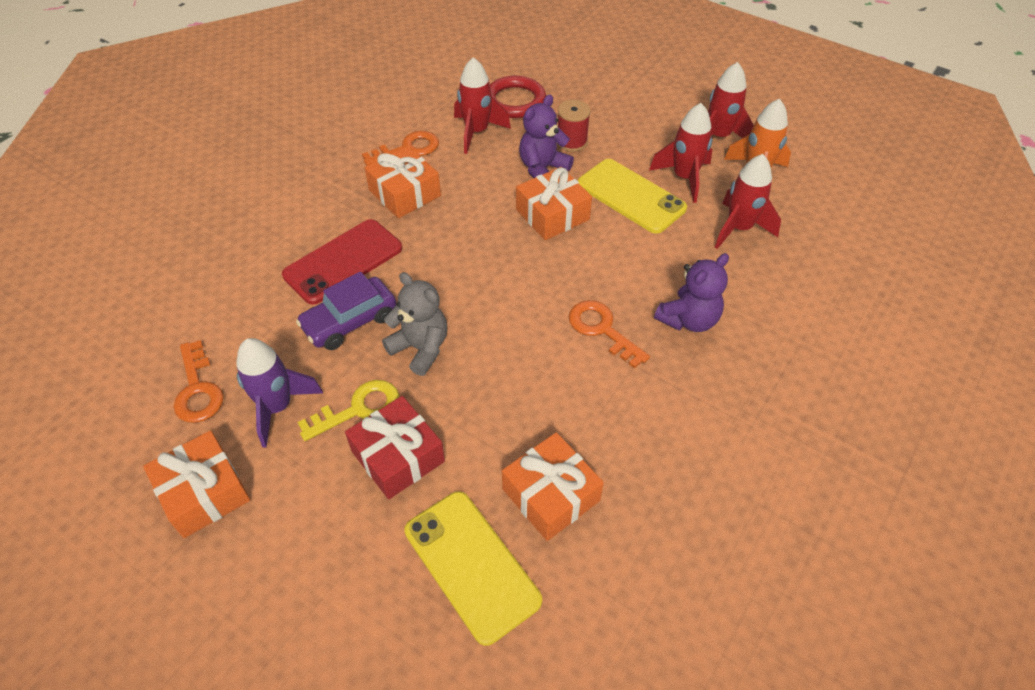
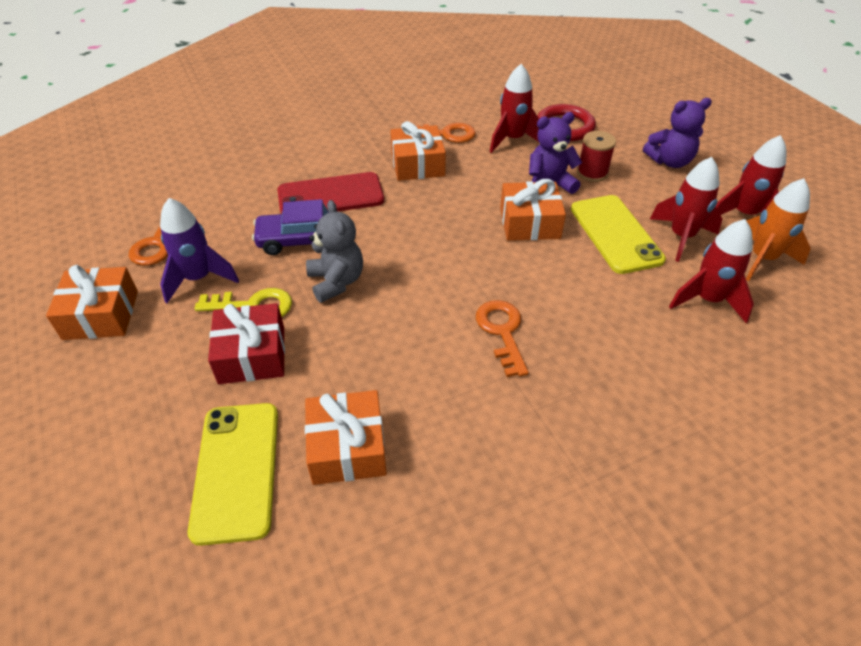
camera: 30 degrees right, 5 degrees down
purple teddy bear [654,253,729,332] -> purple teddy bear moved to [643,98,712,168]

